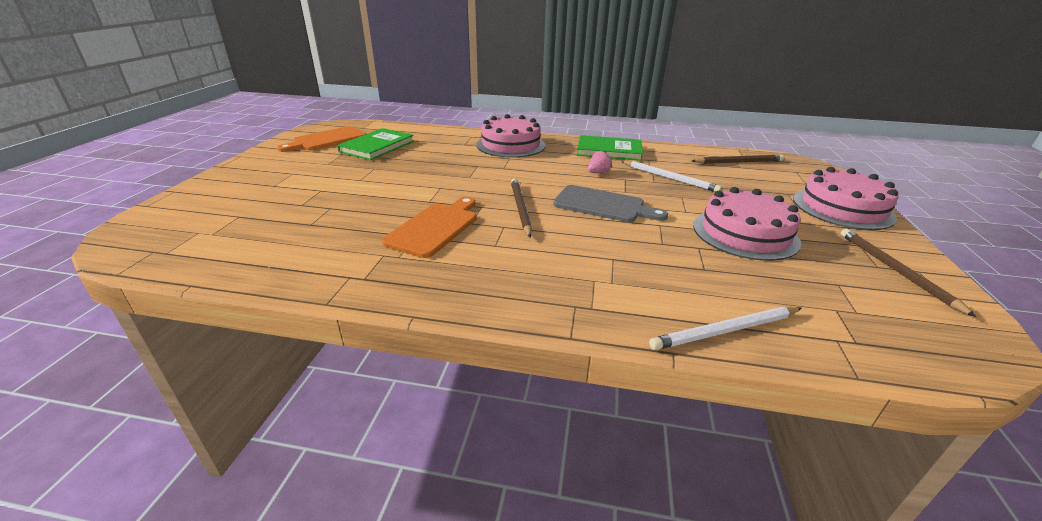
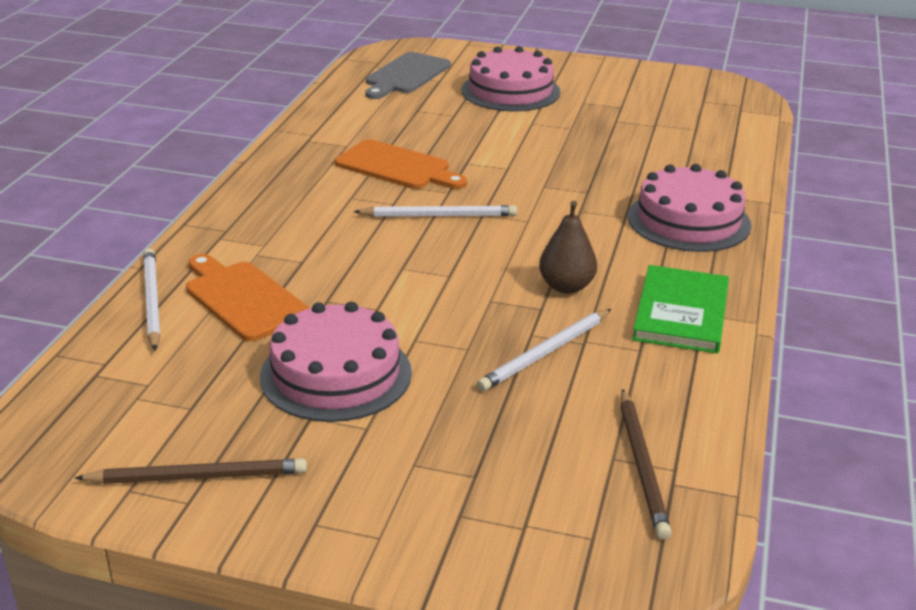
camera: 95 degrees right, 0 degrees up
orange cutting board [277,126,367,152] -> orange cutting board moved to [186,254,310,341]
green book [337,128,414,160] -> none
brown pencil [511,179,532,238] -> white pencil [354,205,517,217]
grey cutting board [553,185,668,222] -> grey cutting board moved to [365,52,451,99]
pink strawberry [588,150,612,173] -> brown pear [539,201,597,294]
pink cake [793,167,899,230] -> pink cake moved to [461,46,561,111]

